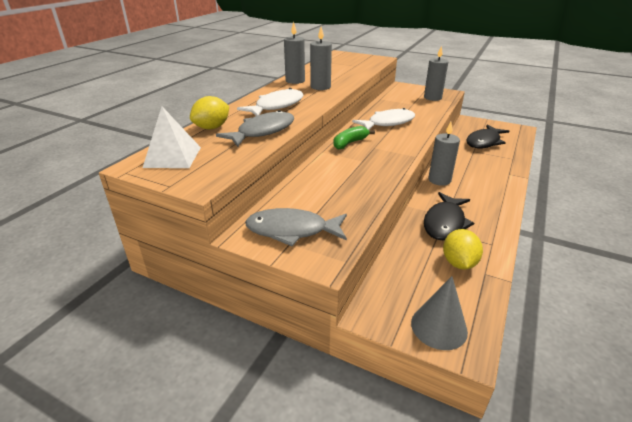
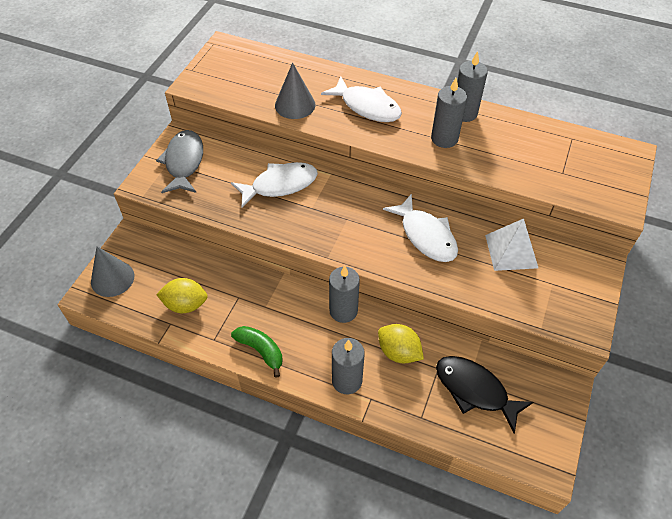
camera: 85 degrees right, 20 degrees up
white pyramid [143,106,201,168] -> white pyramid moved to [485,218,538,271]
yellow lemon [190,96,229,129] -> yellow lemon moved to [378,324,424,363]
grey fish [216,110,294,147] -> grey cone [275,62,315,119]
green banana [333,126,375,149] -> green banana moved to [231,326,283,377]
grey candle [424,46,448,101] -> grey candle moved to [332,338,365,394]
black fish [424,192,474,240] -> none
none -> white fish [231,162,318,208]

